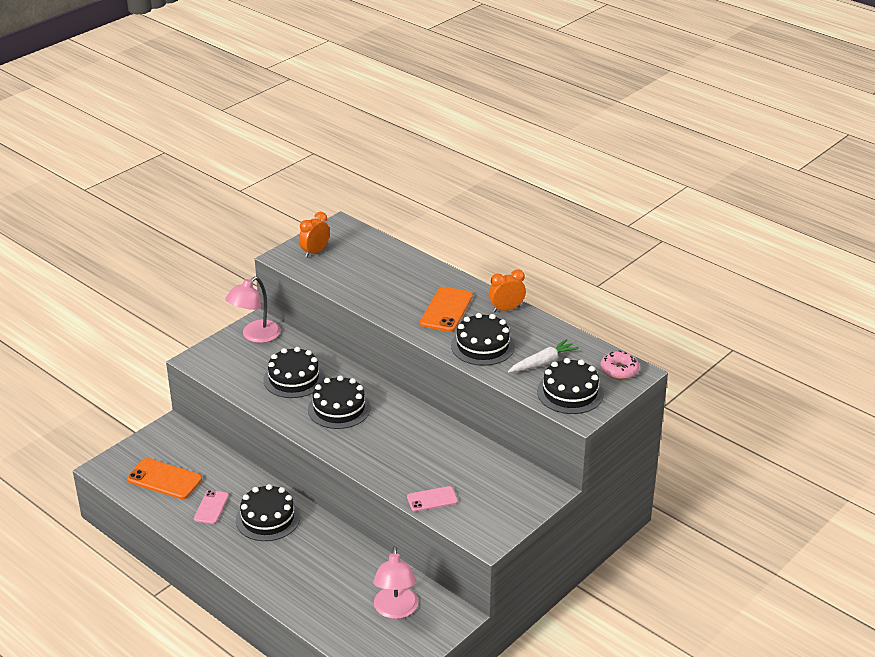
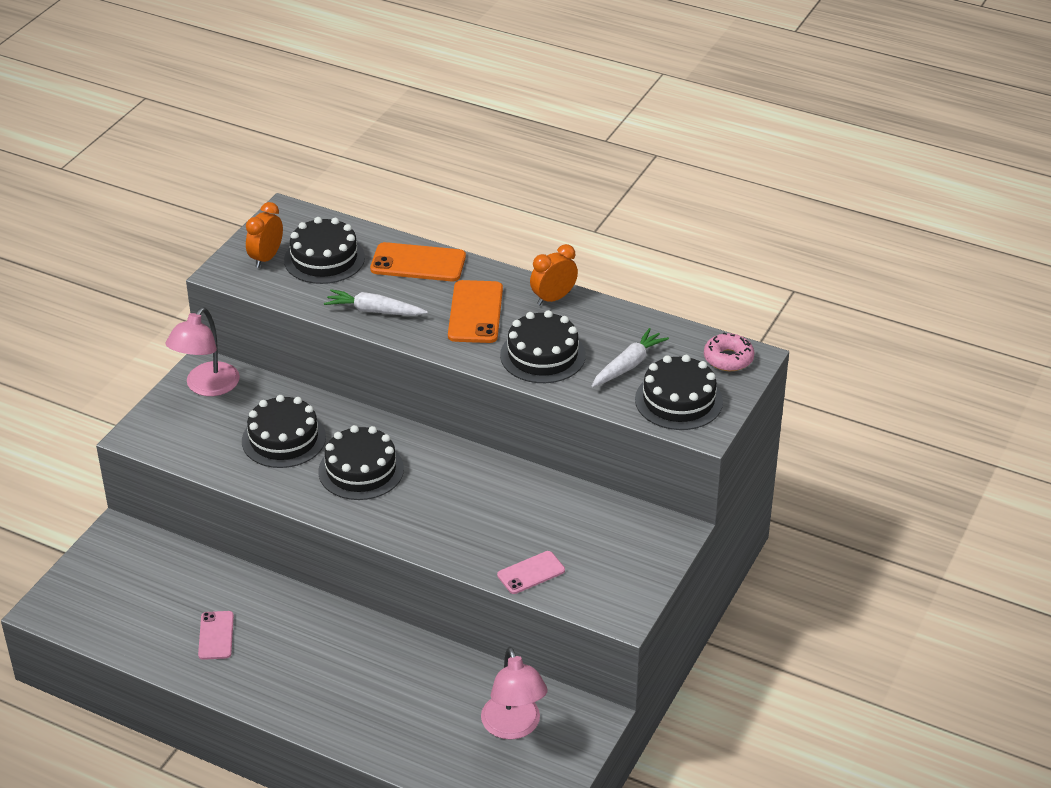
camera: 15 degrees left, 5 degrees up
orange phone [127,458,202,499] -> orange phone moved to [370,242,466,281]
black cake [236,484,300,541] -> black cake moved to [284,217,365,284]
none -> white carrot [324,289,428,316]

